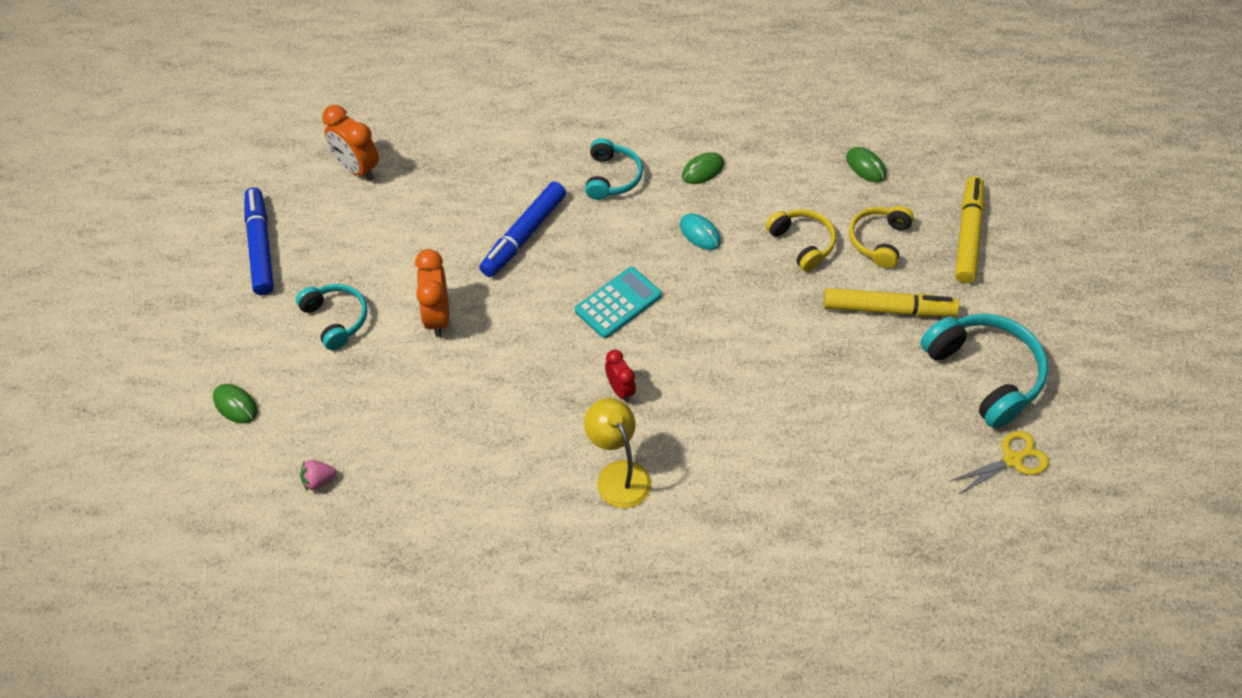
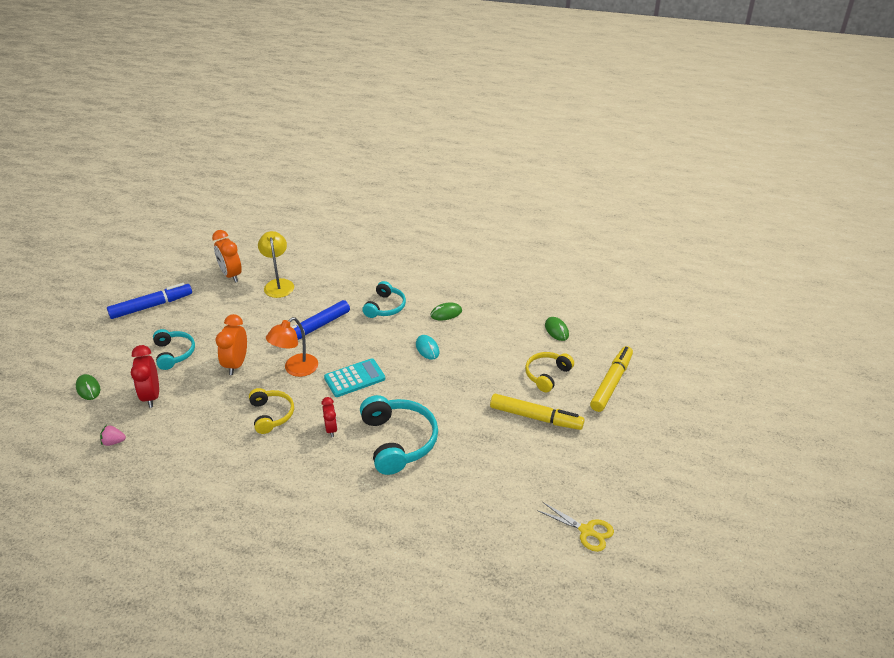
camera: 15 degrees right, 15 degrees down
blue marker [244,187,274,295] -> blue marker turned 60 degrees clockwise [107,283,192,319]
yellow lamp [584,398,651,508] -> yellow lamp moved to [258,231,294,298]
yellow headphones [766,209,836,272] -> yellow headphones moved to [249,388,294,434]
turquoise headphones [920,314,1048,429] -> turquoise headphones moved to [360,395,438,475]
yellow scissors [951,431,1049,495] -> yellow scissors turned 45 degrees clockwise [537,502,614,552]
none -> red clock [131,345,159,408]
none -> orange lamp [266,317,318,377]

